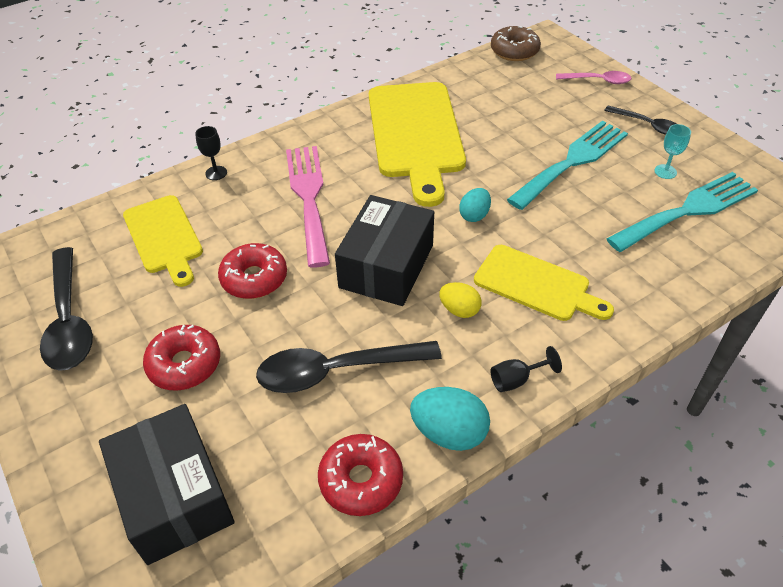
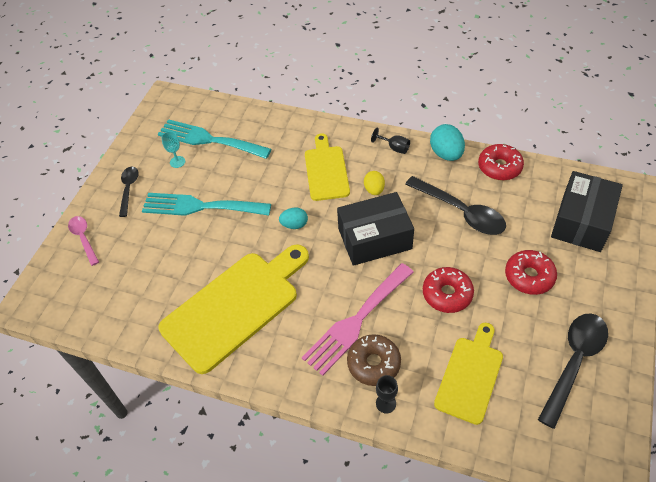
camera: 125 degrees left, 5 degrees up
brown donut [491,26,541,61] -> brown donut moved to [347,334,401,386]

